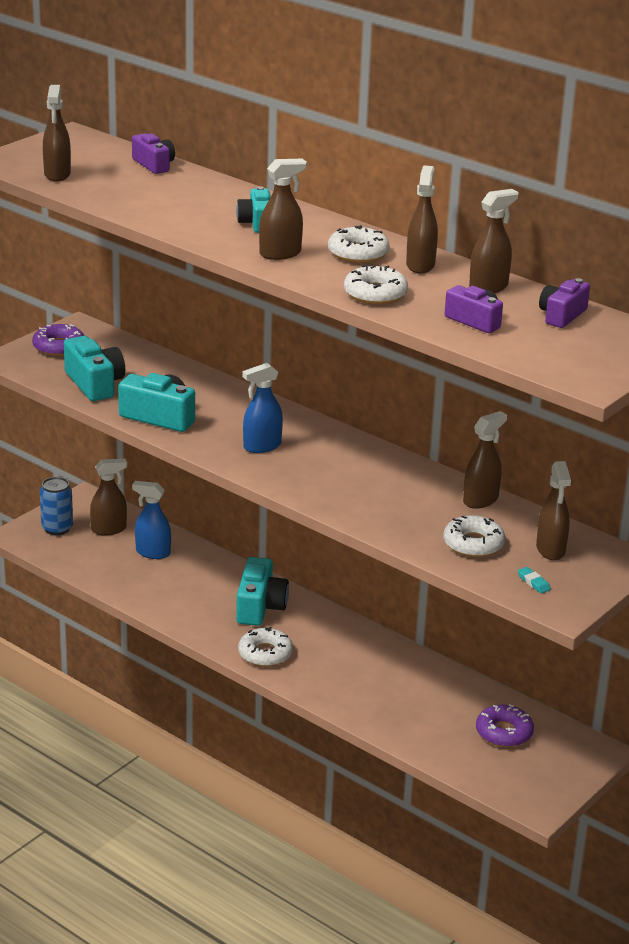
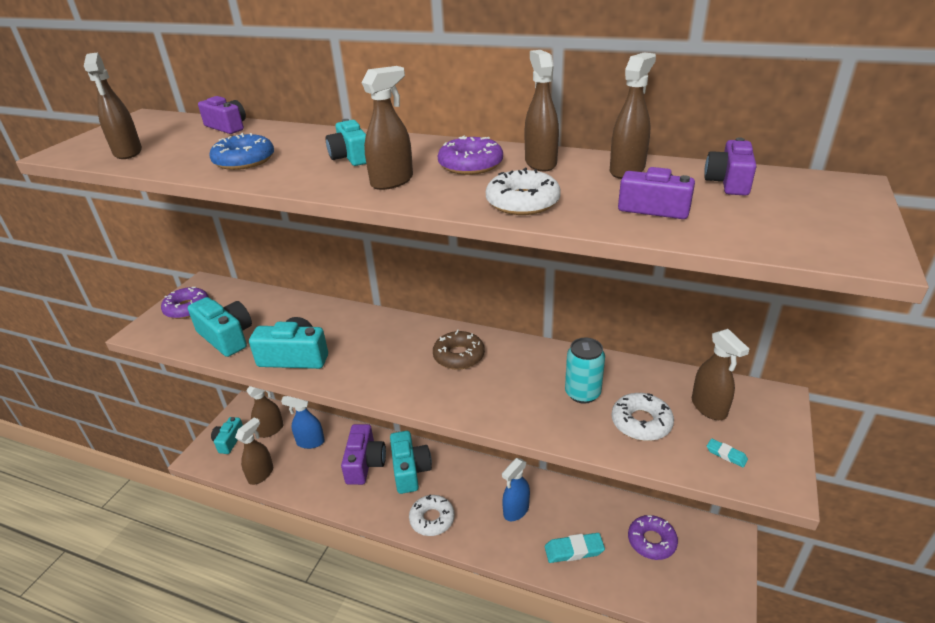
camera: 15 degrees left, 5 degrees up
blue can [40,477,73,535] -> turquoise camera [211,417,243,454]
blue spray bottle [242,363,283,453] -> blue spray bottle moved to [502,458,530,521]
white donut [328,225,390,263] -> purple donut [438,136,503,175]
brown spray bottle [463,411,507,509] -> brown spray bottle moved to [235,417,273,485]
none -> blue donut [209,133,274,170]
none -> purple camera [341,424,386,485]
none -> brown donut [433,330,485,370]
none -> turquoise eraser [545,533,605,563]
none -> turquoise can [565,338,605,404]

